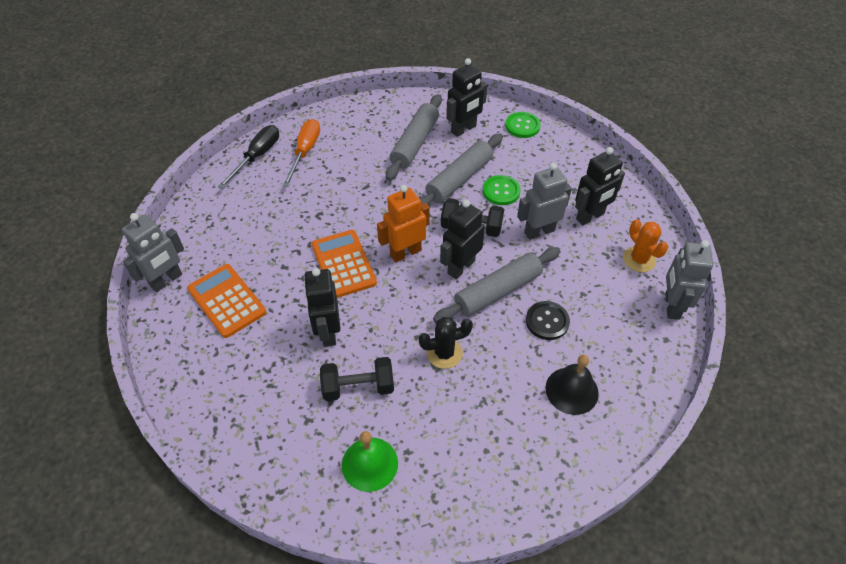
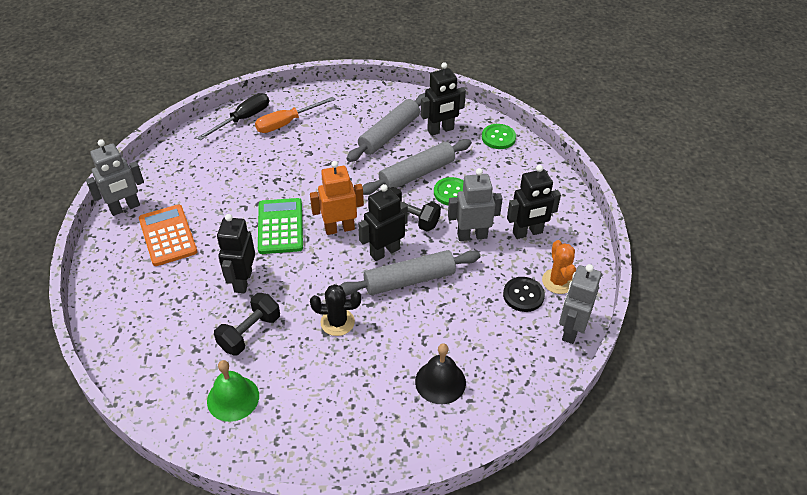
camera: 15 degrees right, 5 degrees down
orange screwdriver [283,119,320,187] -> orange screwdriver turned 150 degrees counterclockwise [255,97,335,133]
orange calculator [312,230,377,298] -> green calculator [258,198,303,254]
black dumbbell [320,357,394,401] -> black dumbbell turned 60 degrees counterclockwise [214,293,280,355]
black button [526,301,570,340] -> black button moved to [503,277,545,312]

